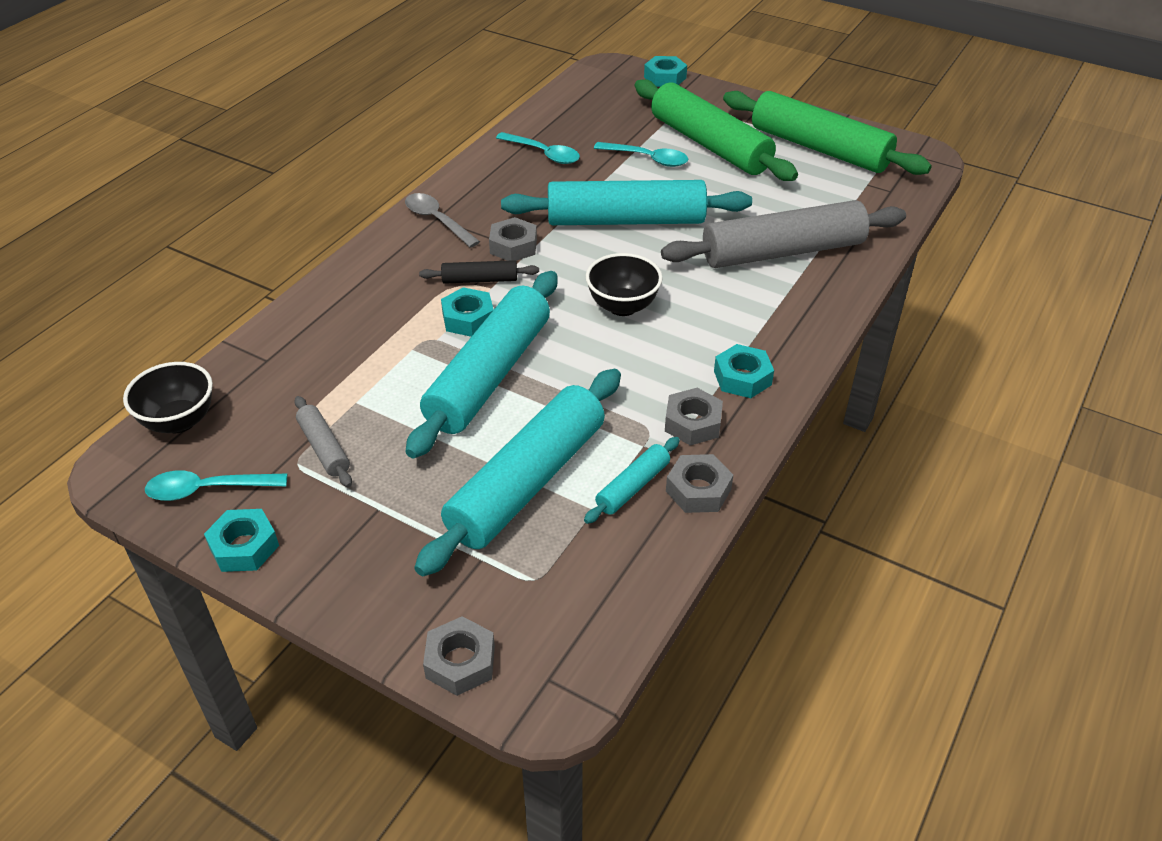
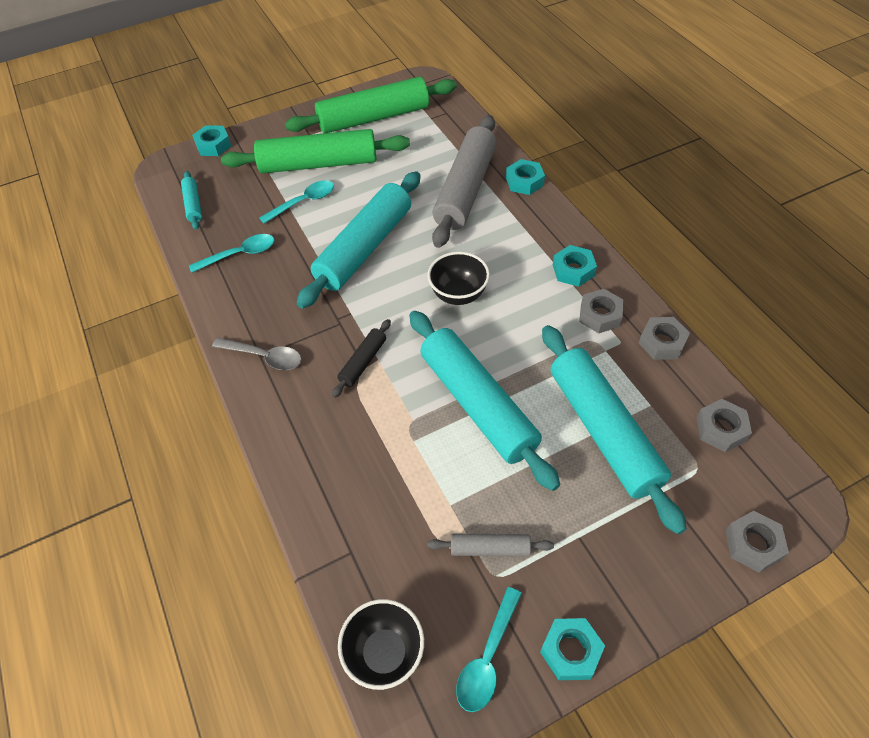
camera: 55 degrees left, 10 degrees up
grey spoon [405,193,480,248] -> grey spoon turned 150 degrees counterclockwise [212,338,302,370]
turquoise nut [441,287,494,337] -> turquoise nut moved to [506,159,545,195]
grey nut [489,217,537,261] -> grey nut moved to [697,399,752,452]
turquoise rolling pin [584,437,680,524] -> turquoise rolling pin moved to [181,171,202,230]

